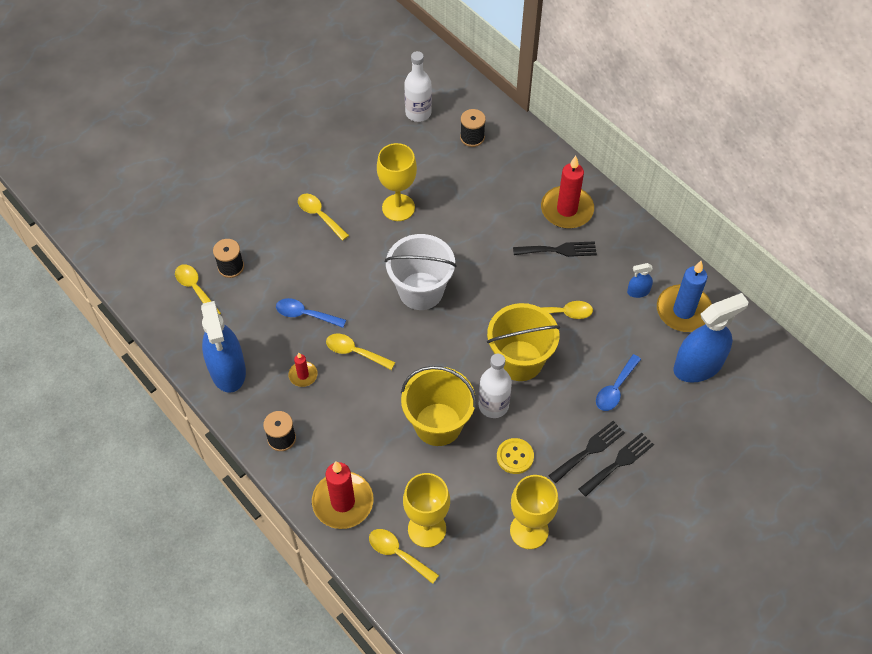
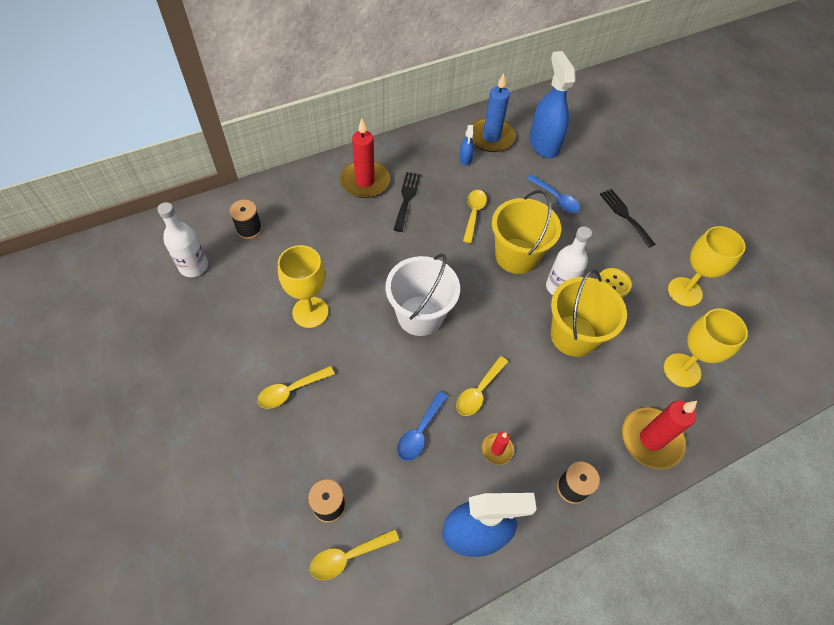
camera: 80 degrees left, 0 degrees up
yellow spoon [369,529,439,584] -> none
black fork [548,421,625,483] -> none

